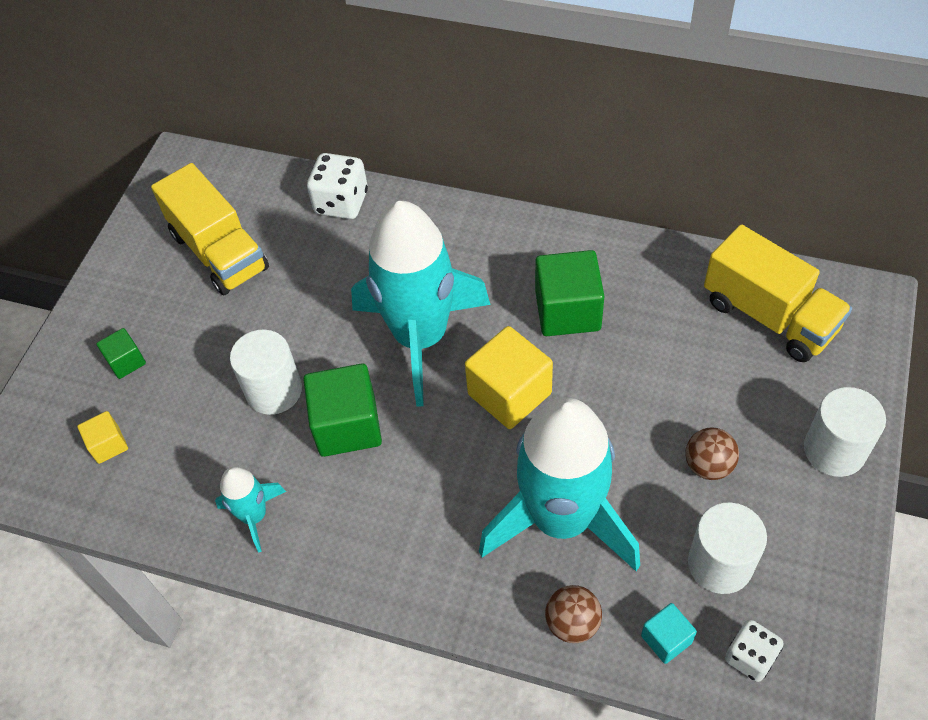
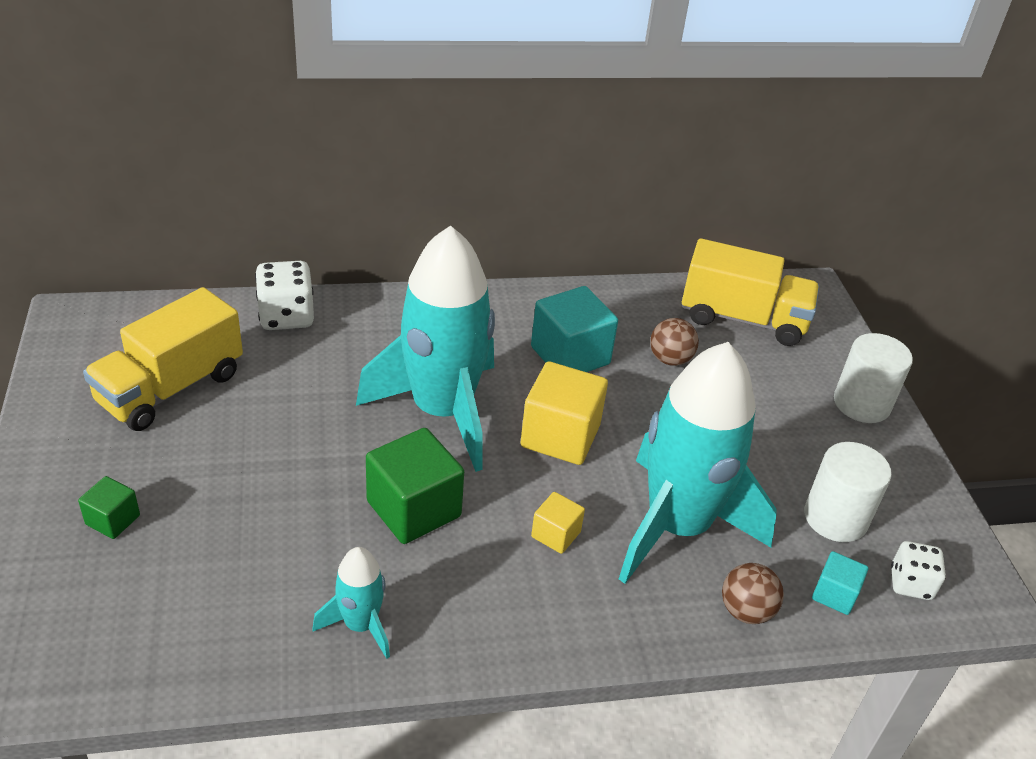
camera: 35 degrees left, 15 degrees down
yellow cube [77,411,128,464] -> yellow cube moved to [531,492,585,554]
yellow truck [151,163,269,295] -> yellow truck turned 105 degrees clockwise [83,287,243,431]
white cylinder [230,329,302,415] -> none
green cube [535,250,605,336] -> turquoise cube [531,286,618,372]
brown ball [685,427,739,480] -> brown ball moved to [650,318,699,366]

